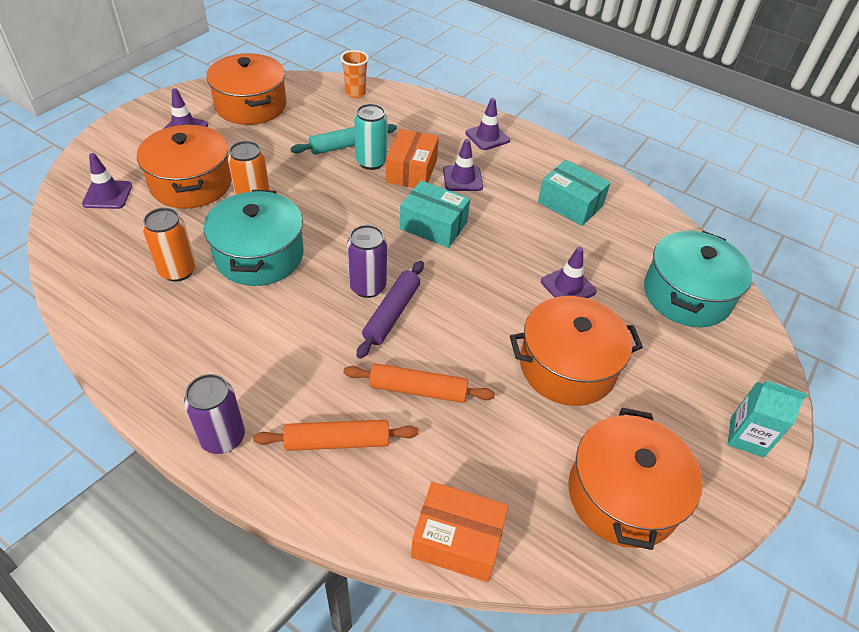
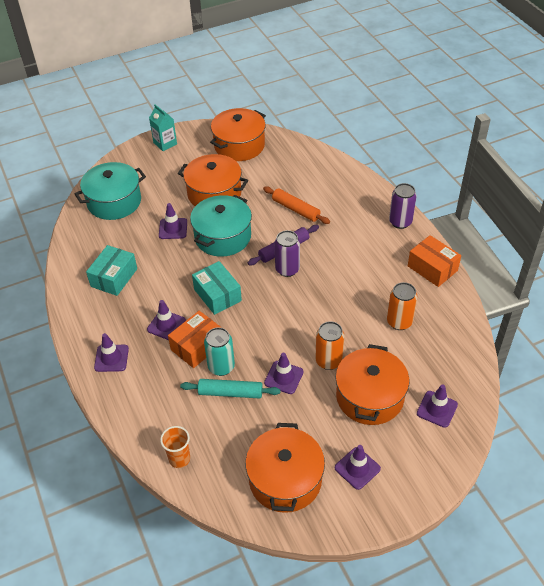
camera: 145 degrees left, 0 degrees up
turquoise pot [204,190,304,286] -> turquoise pot moved to [190,195,252,257]
orange rolling pin [253,420,419,451] -> none
orange box [411,482,508,582] -> orange box moved to [408,235,461,287]
turquoise box [538,160,611,226] -> turquoise box turned 45 degrees clockwise [86,245,137,296]
none -> purple traffic cone [264,353,304,394]

